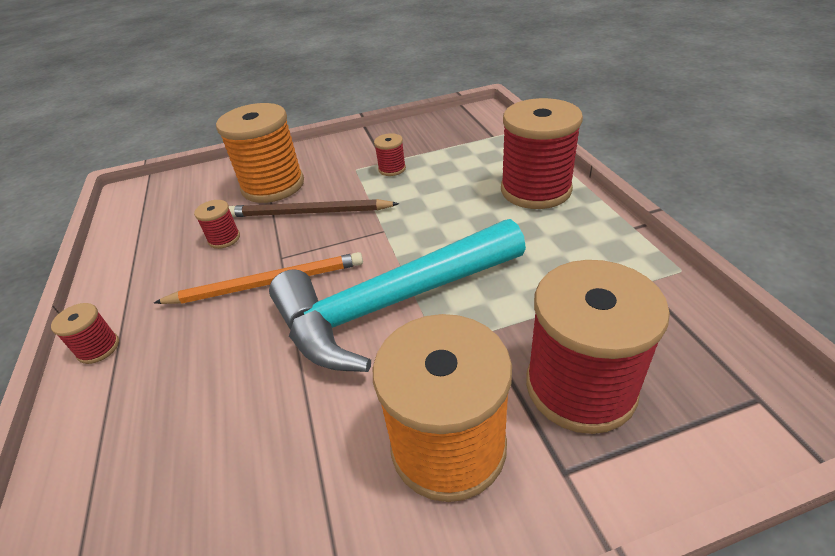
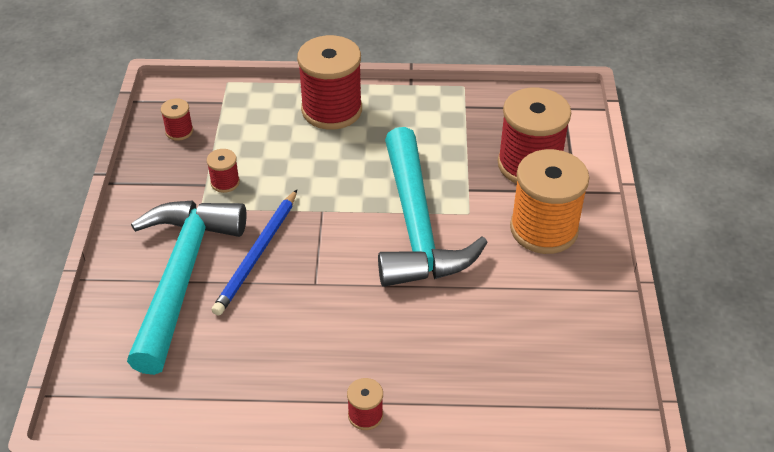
camera: 75 degrees left, 5 degrees up
orange pencil [154,252,363,304] -> none
red spool [194,200,240,249] -> red spool moved to [161,99,193,141]
orange spool [216,103,304,203] -> turquoise hammer [127,200,247,375]
brown pencil [229,199,399,217] -> blue pencil [212,190,297,316]

